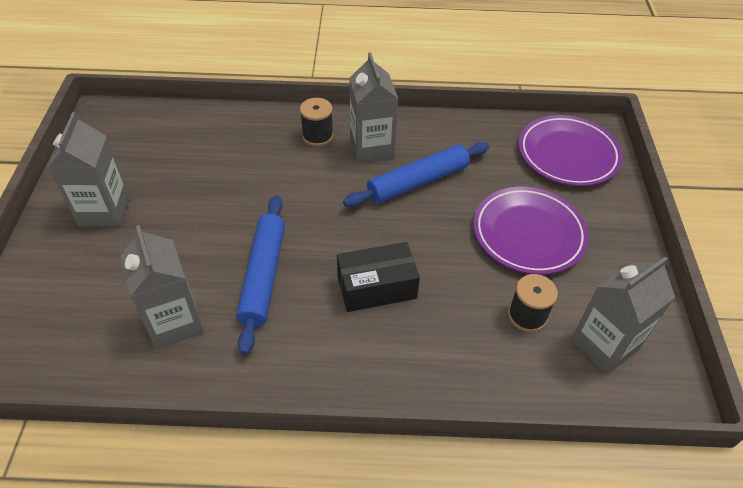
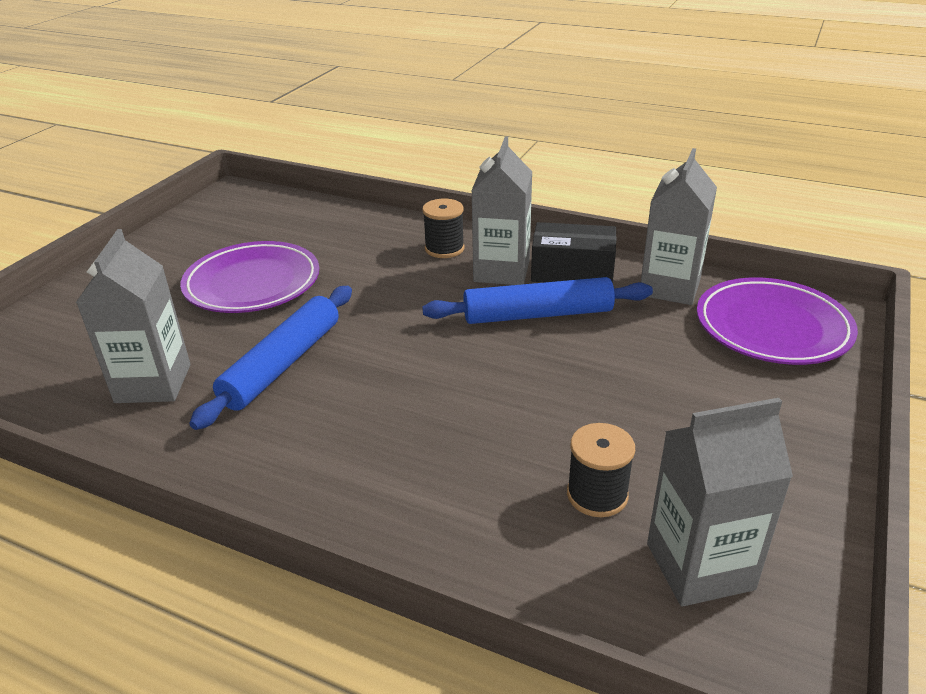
camera: 25 degrees right, 15 degrees down
grey carton [48,112,130,227] -> grey carton moved to [641,148,717,305]
black box [337,242,420,312] -> black box moved to [531,222,616,283]
purple plate [473,187,589,275] -> purple plate moved to [180,241,319,313]

